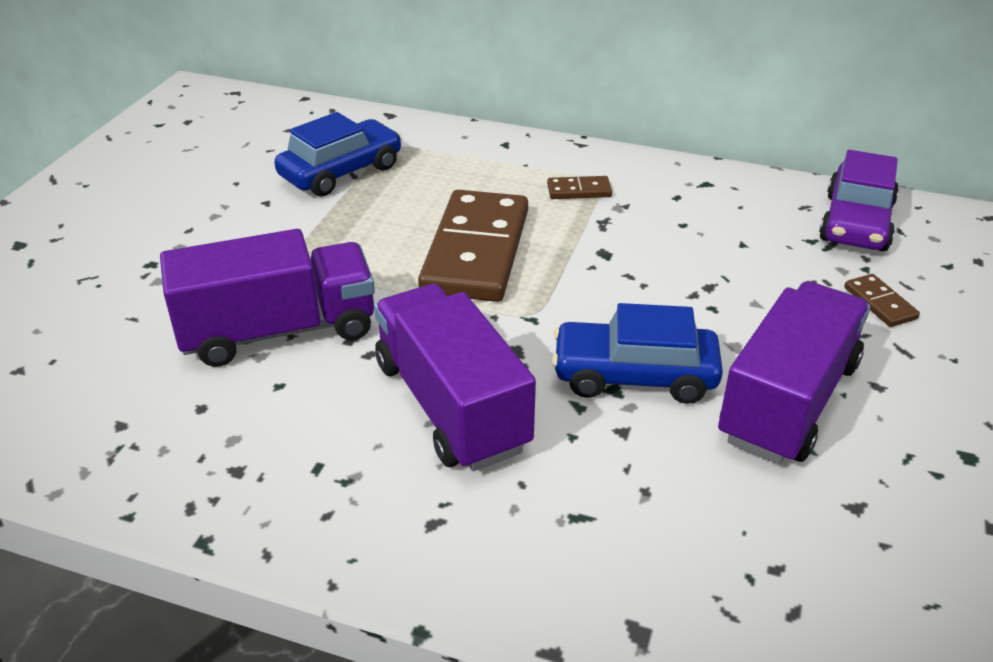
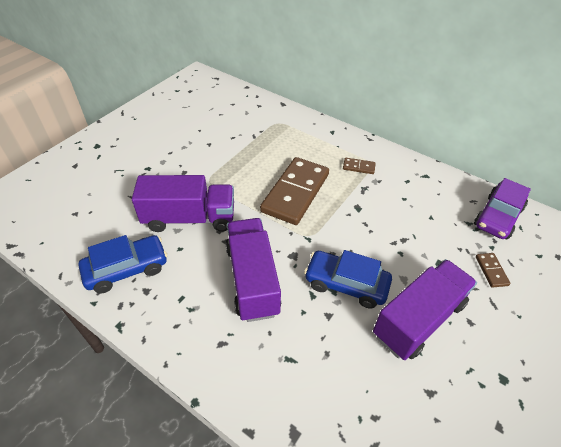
camera: 15 degrees right, 10 degrees up
blue car [274,112,402,196] -> blue car moved to [79,235,167,293]

